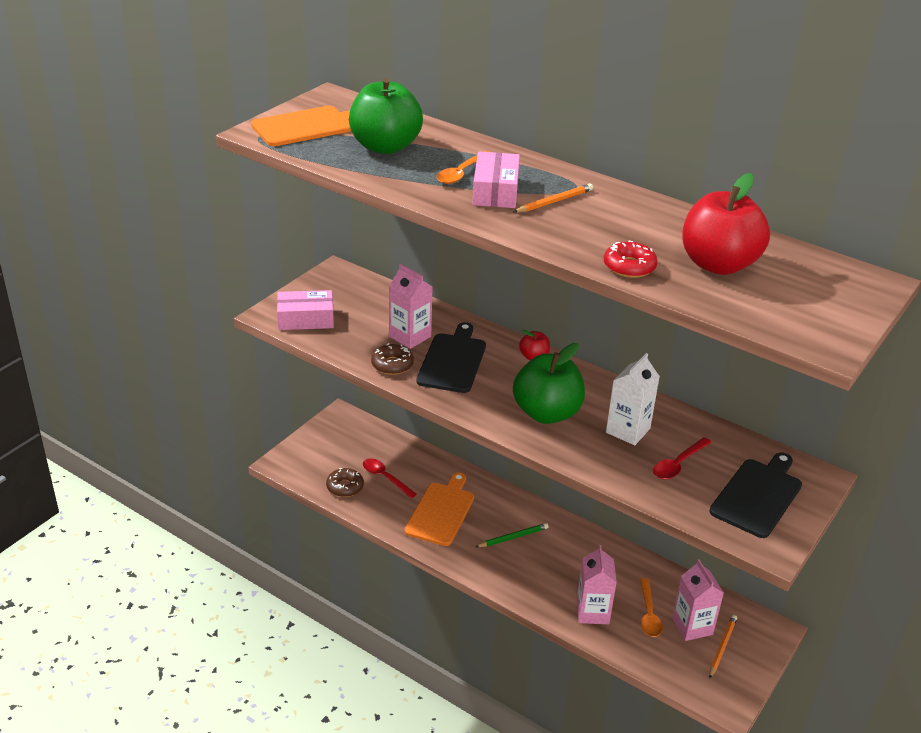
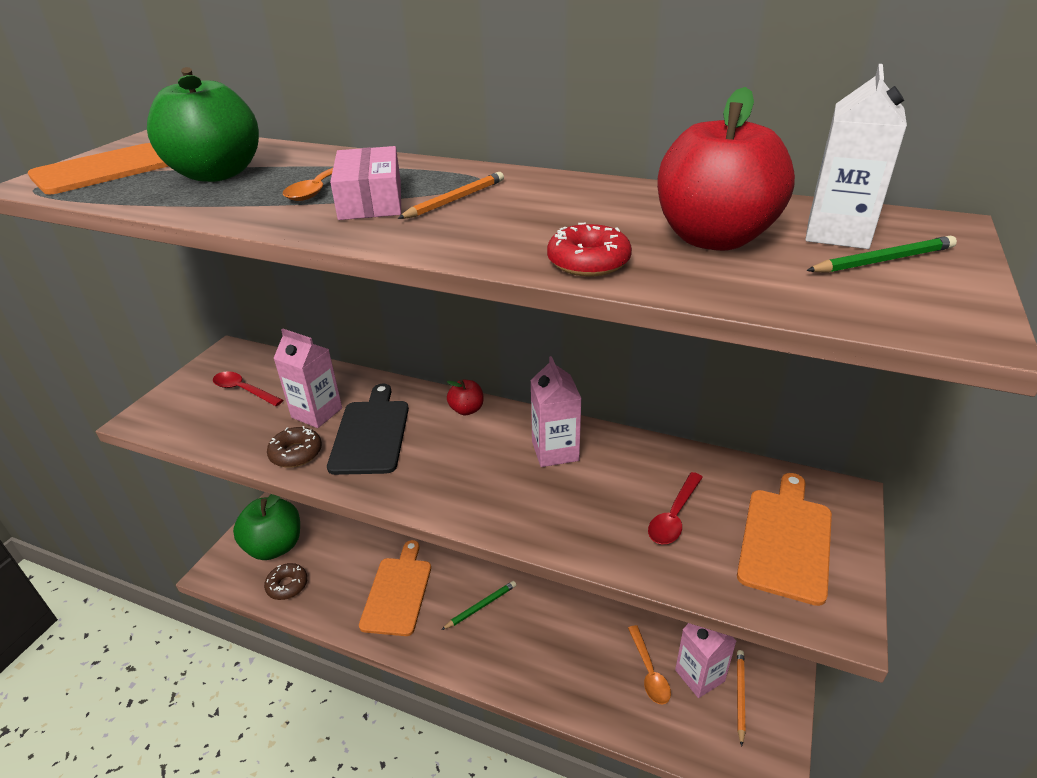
camera: 10 degrees left, 0 degrees up
pink box [277,290,334,330] -> none
red spoon [363,458,417,498] -> red spoon moved to [213,371,283,406]
green apple [513,343,585,424] -> green apple moved to [233,494,300,560]
pink carton [577,545,617,624] -> pink carton moved to [530,356,582,467]
white carton [606,353,660,445] -> white carton moved to [805,64,907,249]
black cutting board [709,452,802,538] -> orange cutting board [737,473,832,606]
none -> green pencil [806,236,957,273]

